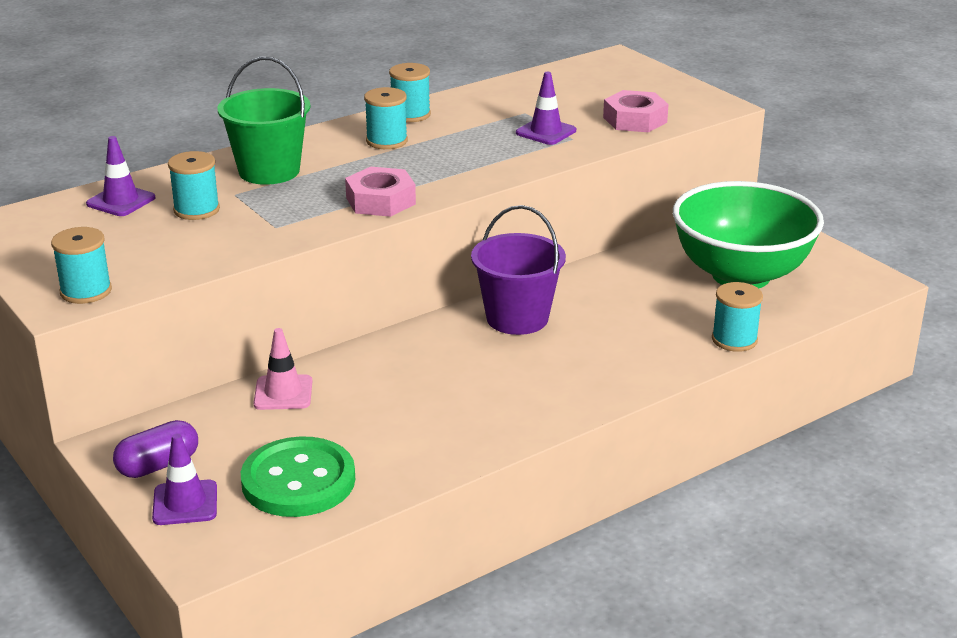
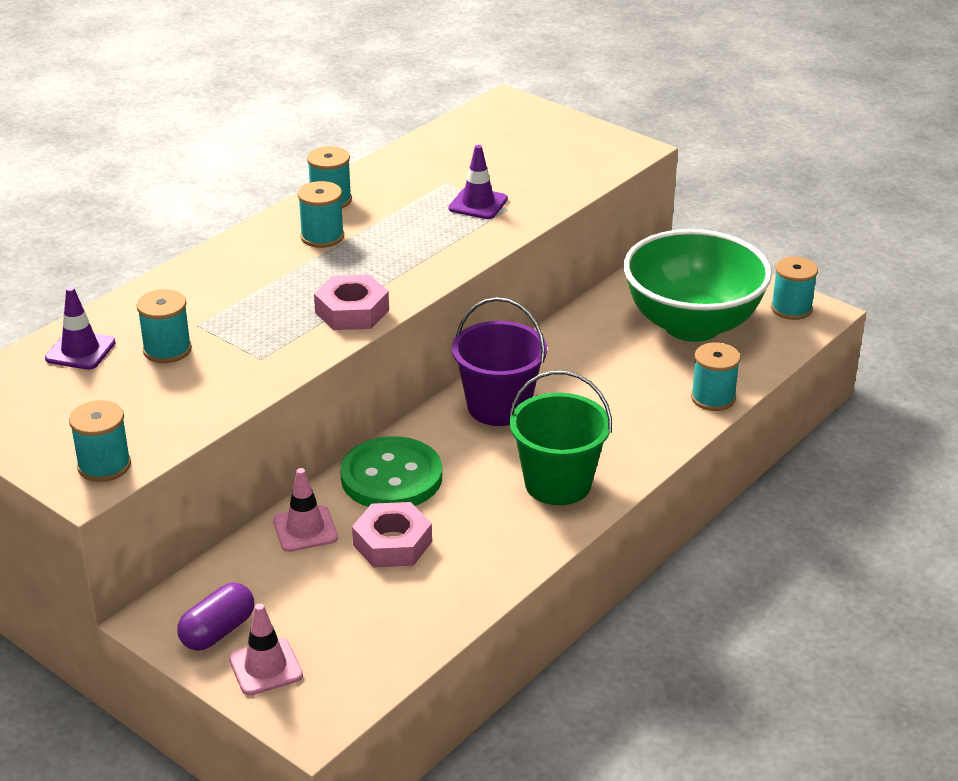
camera: 15 degrees left, 5 degrees up
purple traffic cone [152,433,217,525] -> pink traffic cone [229,603,303,696]
green bucket [217,57,311,185] -> green bucket moved to [509,370,612,505]
green button [241,436,355,517] -> green button moved to [340,436,442,507]
pink nut [603,90,669,132] -> pink nut moved to [352,502,432,568]
none -> turquoise spool [771,256,818,320]

